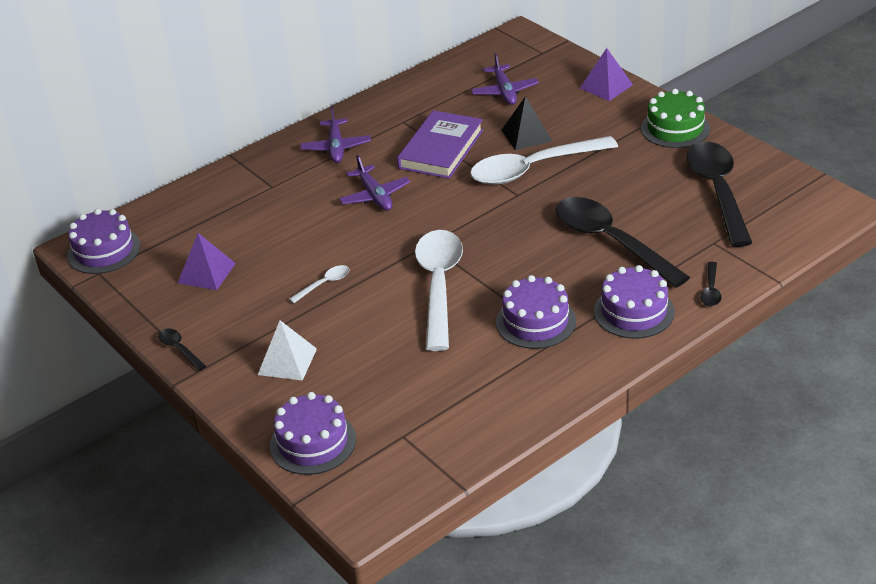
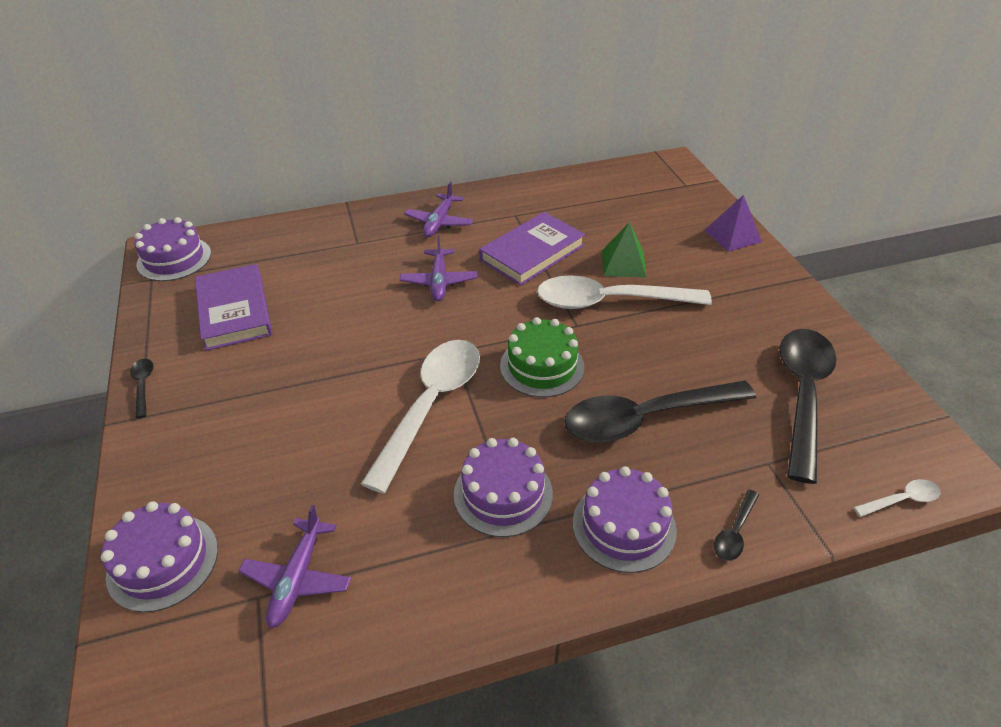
camera: 20 degrees right, 5 degrees up
purple pyramid [178,233,236,290] -> purple book [195,264,272,351]
white pyramid [258,320,317,381] -> none
white spoon [289,265,349,303] -> white spoon moved to [854,479,940,517]
purple plane [471,53,539,105] -> purple plane moved to [238,505,351,629]
black pyramid [502,96,552,150] -> green pyramid [602,222,647,278]
black spoon [556,197,690,288] -> black spoon turned 90 degrees counterclockwise [564,381,756,443]
green cake [641,89,710,148] -> green cake moved to [500,317,585,397]

